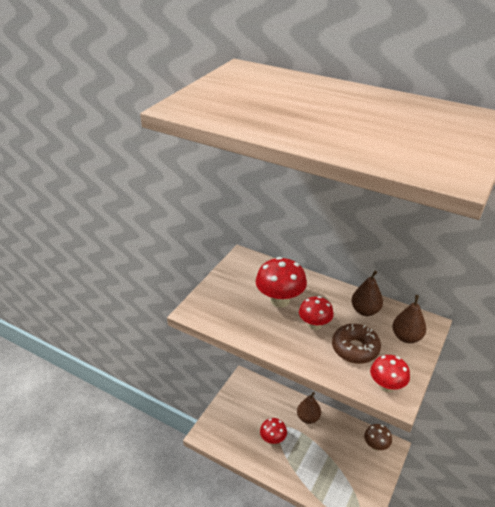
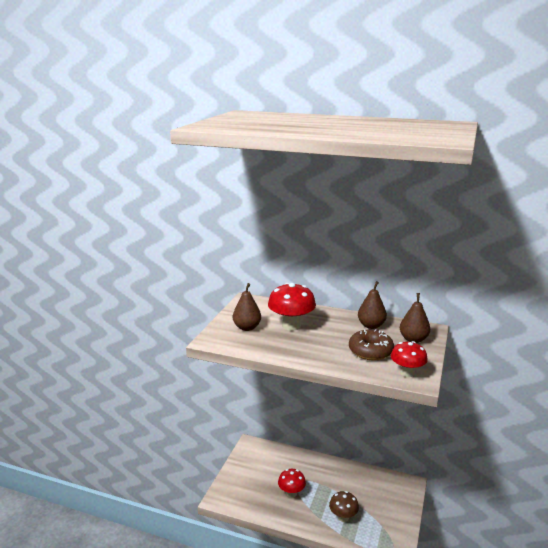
camera: 10 degrees left, 15 degrees down
brown pear [297,392,321,424] -> brown pear moved to [233,283,261,331]
red mushroom [299,296,334,330] -> none
brown mushroom [364,424,392,451] -> brown mushroom moved to [329,491,359,522]

